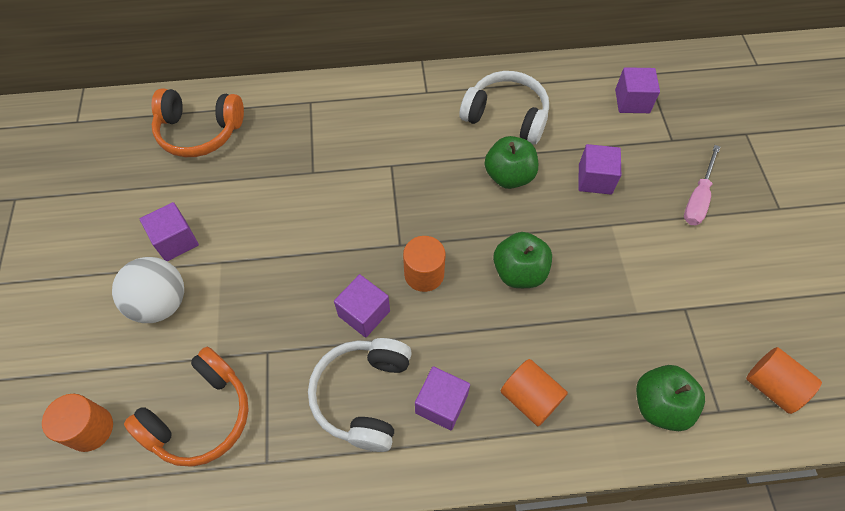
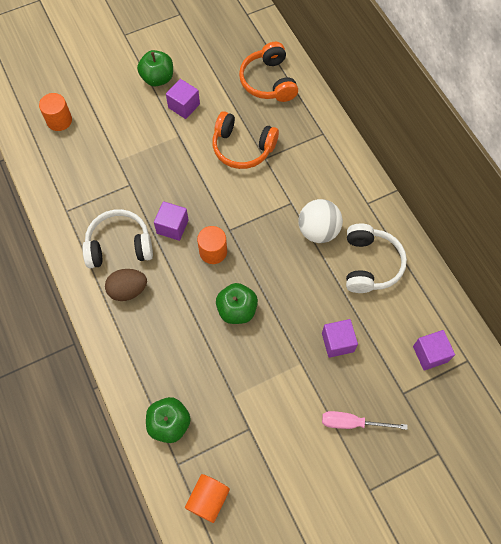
camera: 70 degrees right, 5 degrees up
white ball [112,257,184,323] -> white ball moved to [298,199,343,243]
orange headphones [124,347,249,467] -> orange headphones moved to [212,111,279,169]
purple cube [415,366,470,430] -> brown egg [105,269,147,301]
green apple [485,136,538,189] -> green apple moved to [137,50,173,87]
orange cylinder [501,359,568,426] -> none

